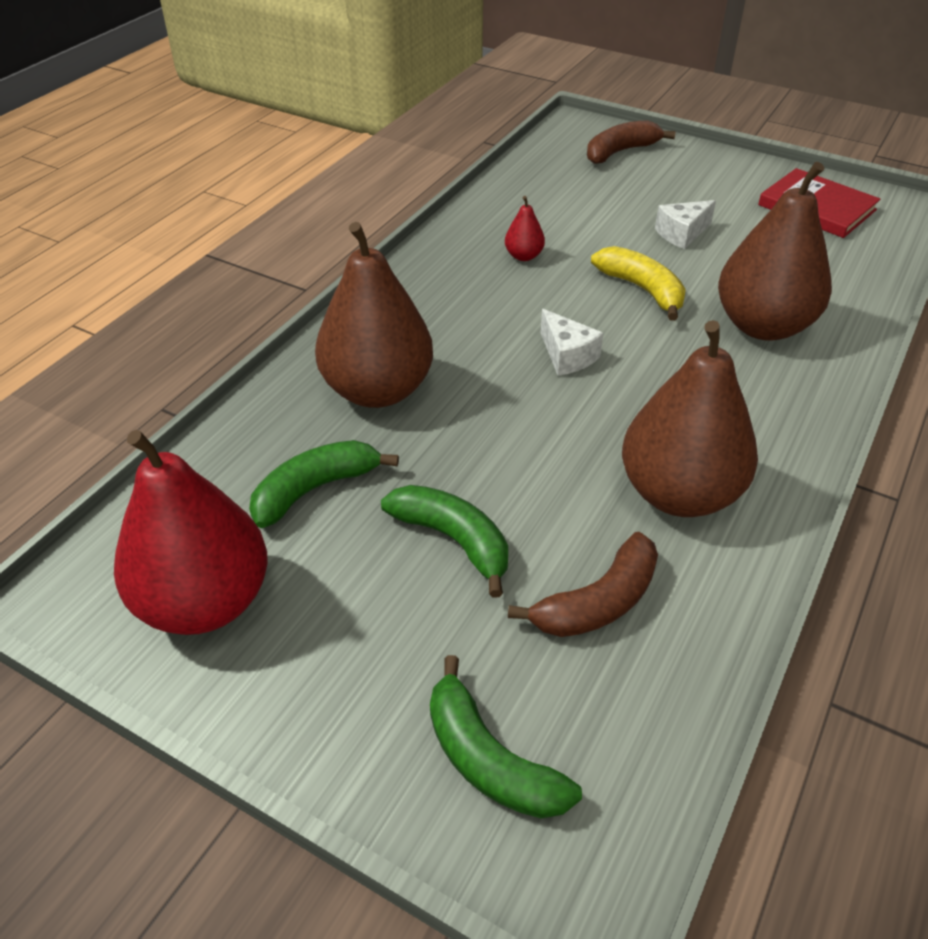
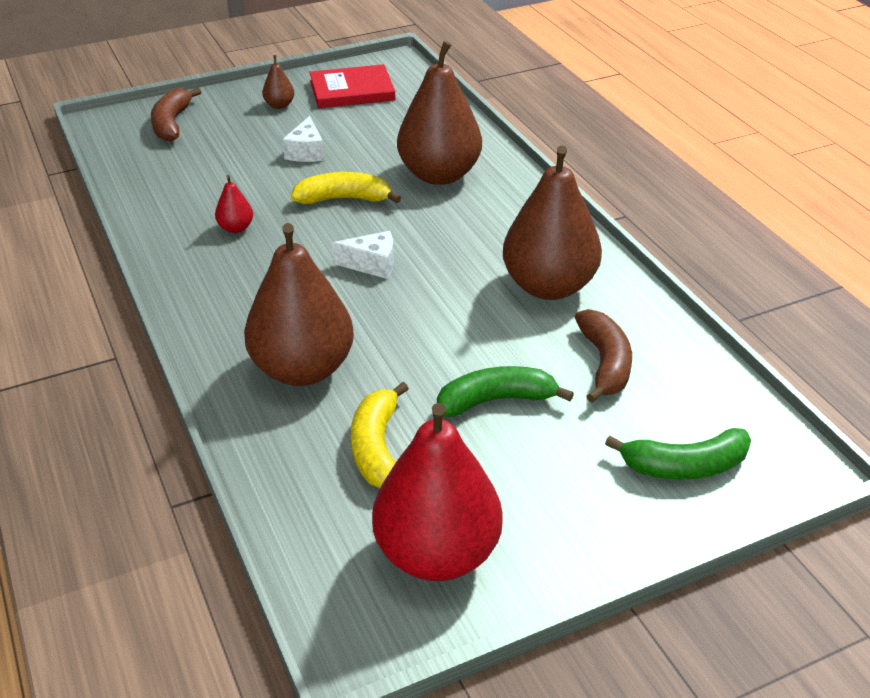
camera: 55 degrees left, 5 degrees down
green banana [249,440,399,528] -> yellow banana [351,382,409,488]
none -> brown pear [262,55,294,109]

